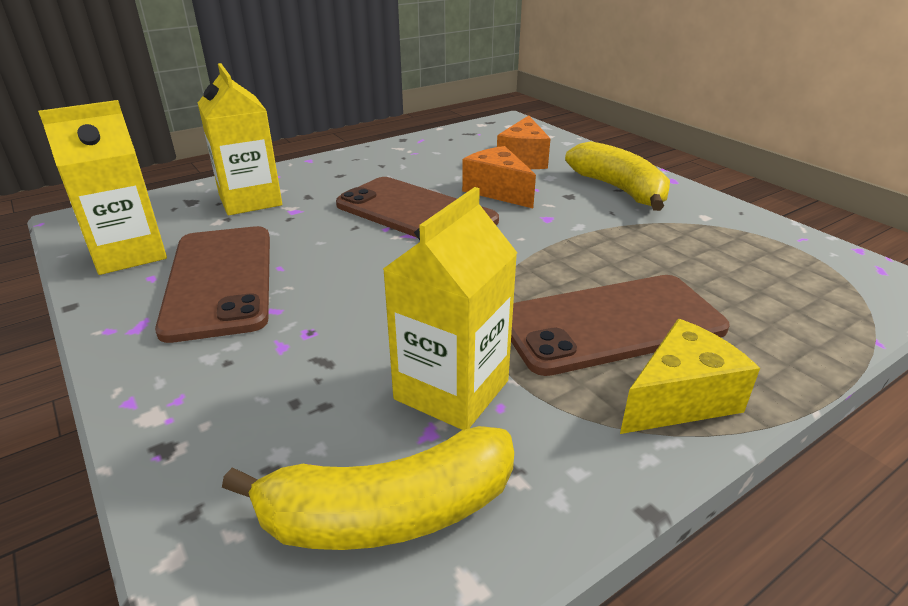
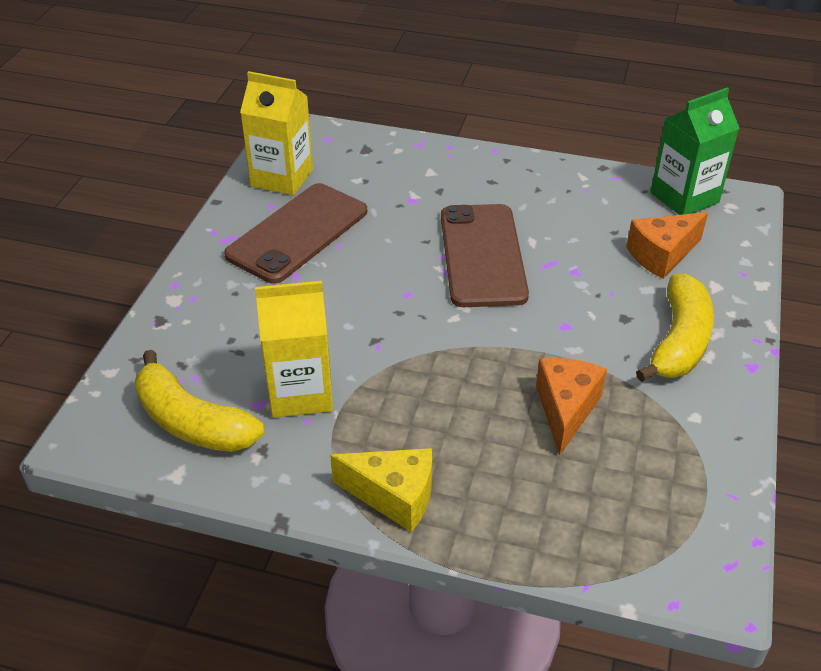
camera: 50 degrees right, 10 degrees up
yellow carton [198,63,282,215] -> none
orange cheese [462,146,536,208] -> orange cheese moved to [536,358,607,455]
brown phone [511,275,730,376] -> none
none -> green carton [651,88,739,215]

